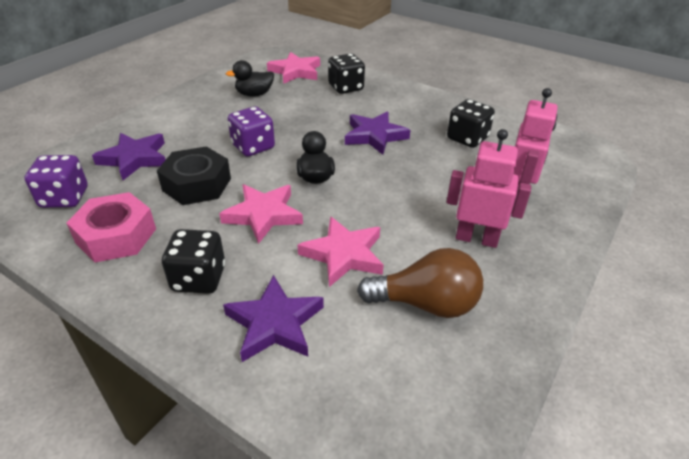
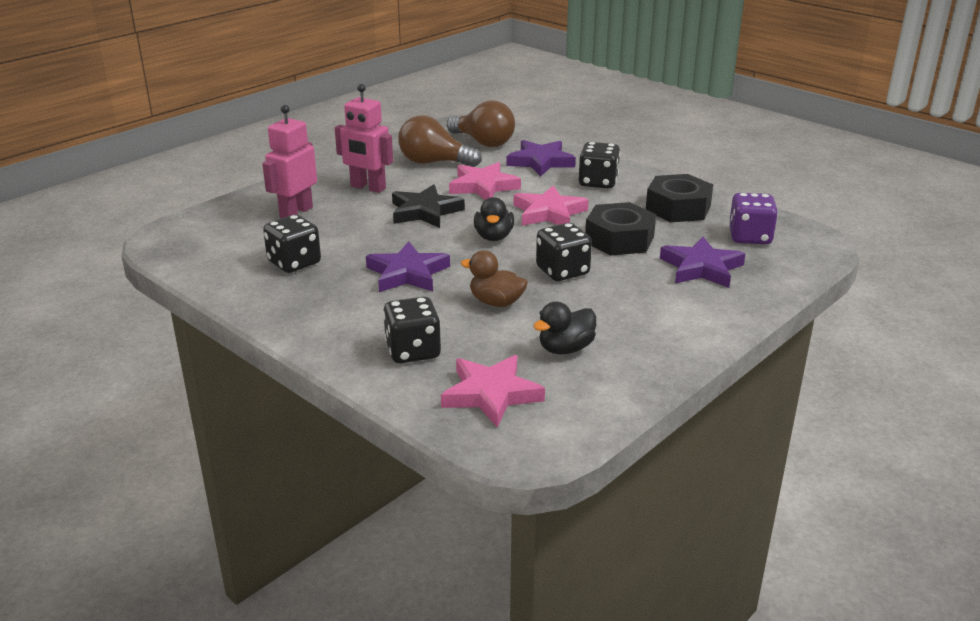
camera: 170 degrees left, 10 degrees down
pink nut [66,192,156,262] -> black nut [646,174,713,222]
black duck [226,60,274,96] -> black duck turned 150 degrees clockwise [533,301,596,354]
purple dice [228,106,275,156] -> black dice [536,223,592,281]
none -> black star [392,184,465,228]
none -> brown light bulb [447,101,515,147]
none -> brown duck [461,250,528,307]

